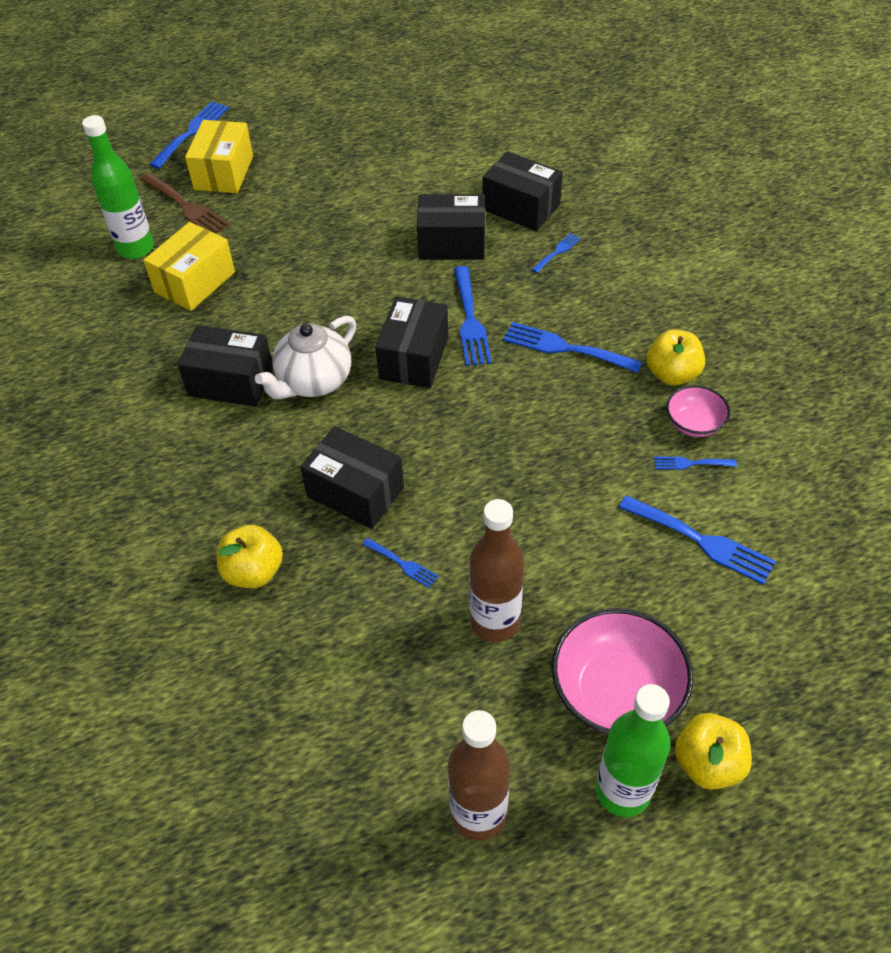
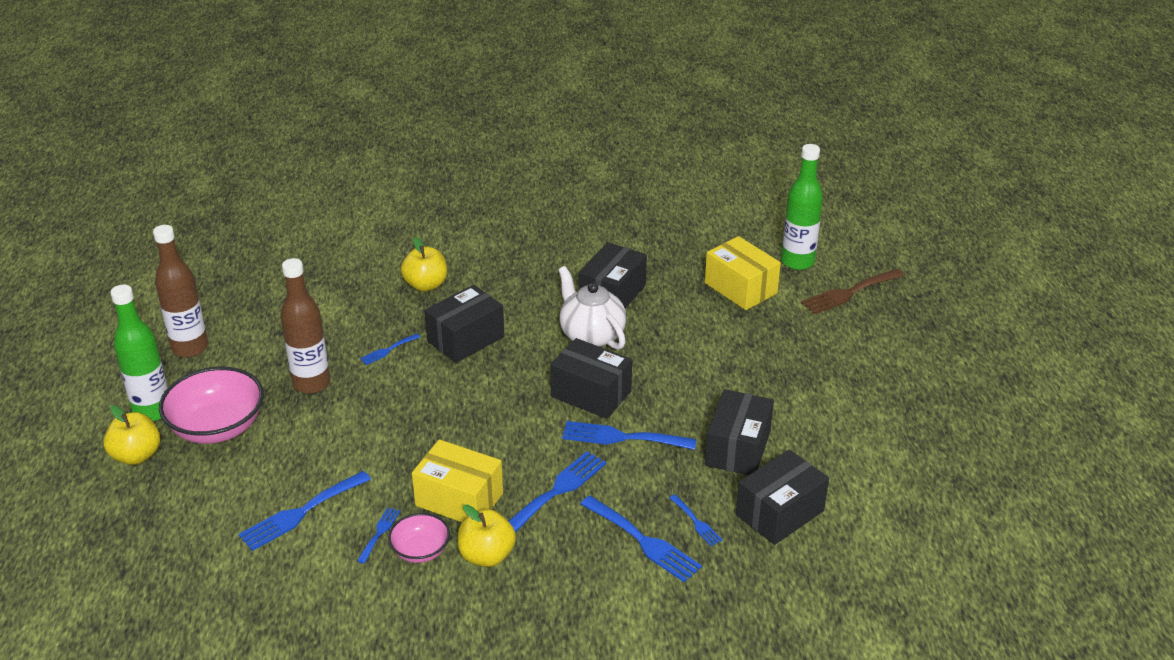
camera: 105 degrees right, 15 degrees down
blue fork [149,101,229,169] -> blue fork moved to [580,496,702,582]
yellow box [185,120,253,193] -> yellow box moved to [412,439,503,522]

